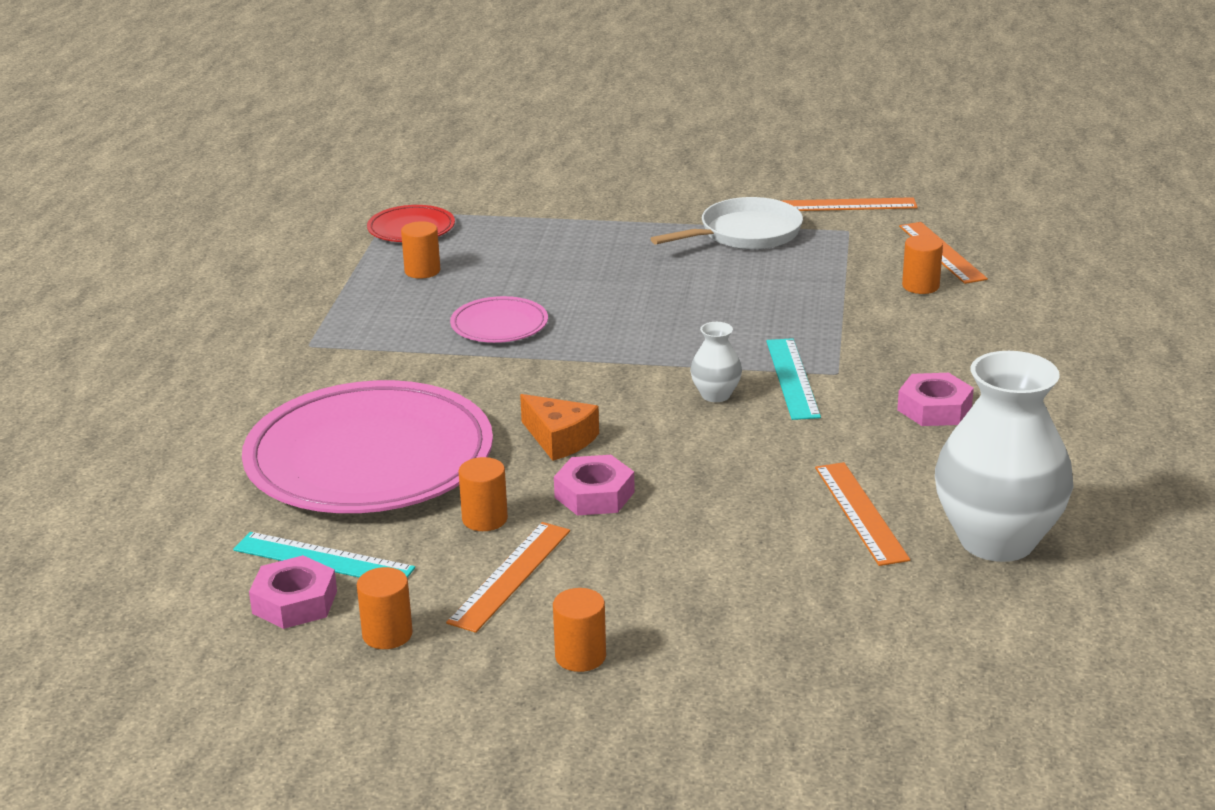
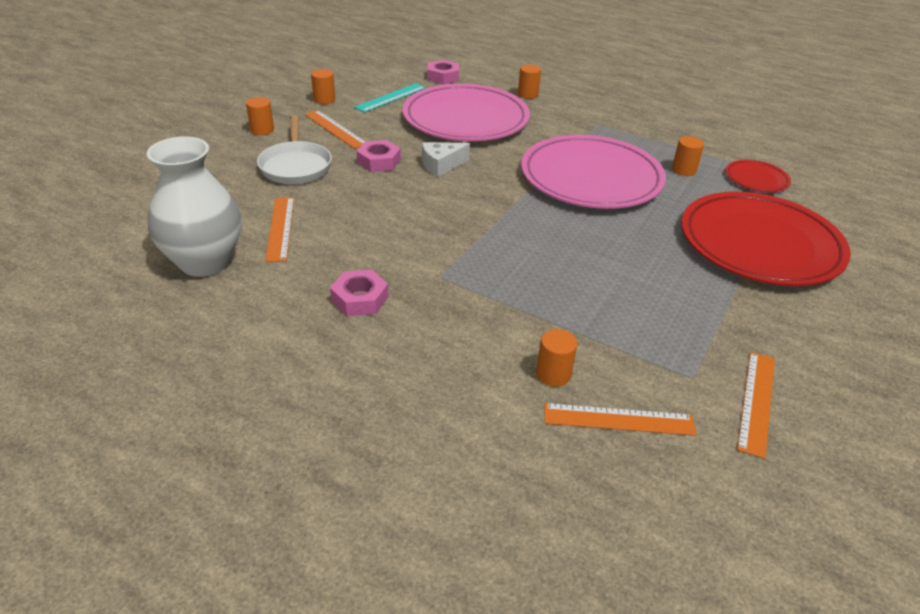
camera: 110 degrees right, 10 degrees up
pink nut [249,555,337,629] -> pink nut moved to [428,60,459,84]
pink plate [450,296,548,343] -> pink plate [521,135,666,209], size x2.24
orange cylinder [459,457,508,531] -> orange cylinder moved to [518,65,541,99]
orange cheese [520,394,599,461] -> white cheese [422,142,470,177]
white pan [650,197,803,250] -> white pan moved to [257,115,332,184]
white vase [690,322,742,402] -> none
turquoise ruler [766,338,821,420] -> none
orange ruler [815,462,910,566] -> orange ruler turned 75 degrees clockwise [265,197,294,262]
none -> red plate [681,192,851,286]

